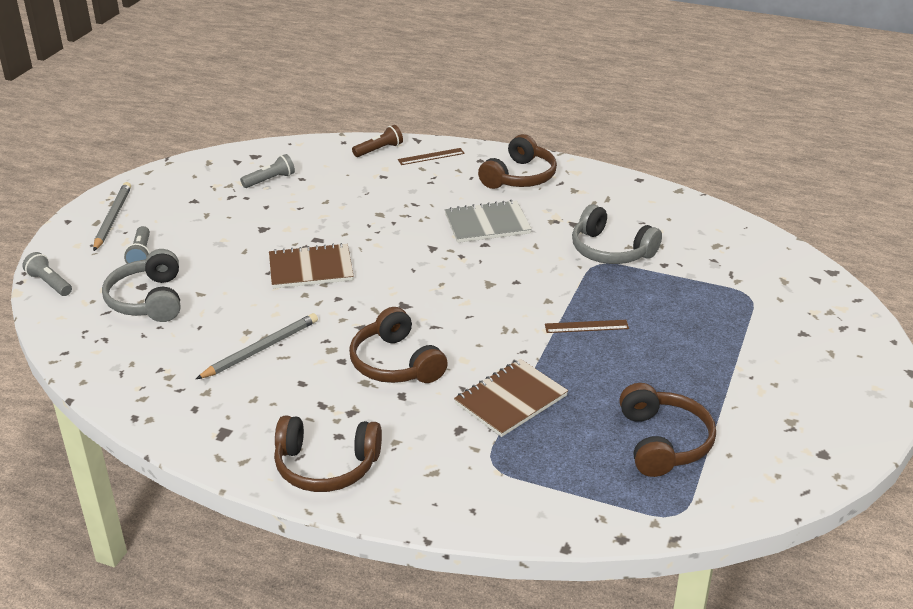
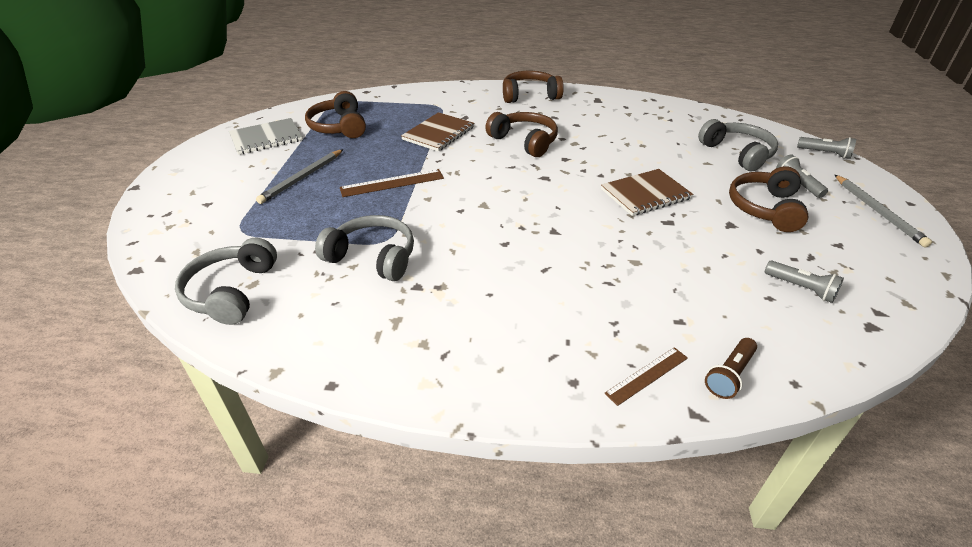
camera: 165 degrees right, 5 degrees up
grey pencil [196,313,318,379] -> grey pencil moved to [256,149,343,204]
grey flashlight [240,154,295,188] -> grey flashlight turned 90 degrees counterclockwise [765,261,844,303]
grey notebook [445,200,532,243] -> grey notebook moved to [229,118,302,155]
brown headphones [478,134,557,189] -> brown headphones moved to [729,166,809,232]
brown ruler [545,320,629,333] -> brown ruler [340,169,444,197], size x1.50
none -> grey headphones [175,238,277,325]

